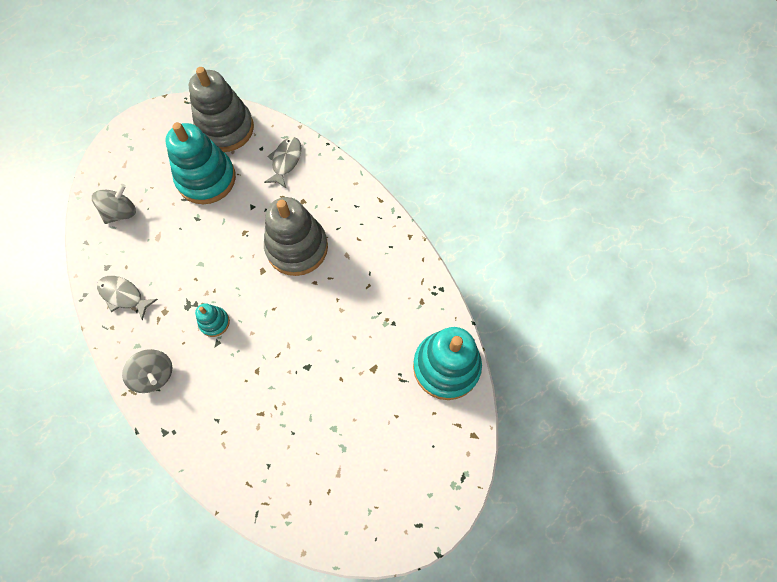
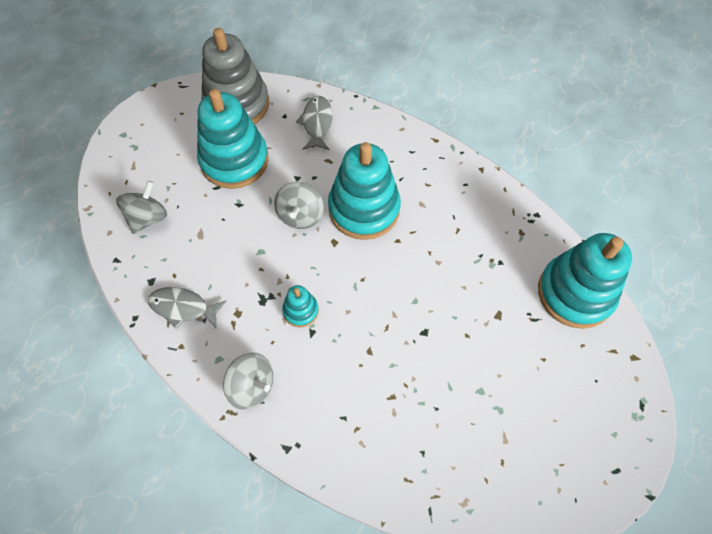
camera: 15 degrees left, 5 degrees down
grey stacking toy [264,197,328,276] -> turquoise stacking toy [328,142,401,240]
none -> grey spinning top [274,182,324,229]

